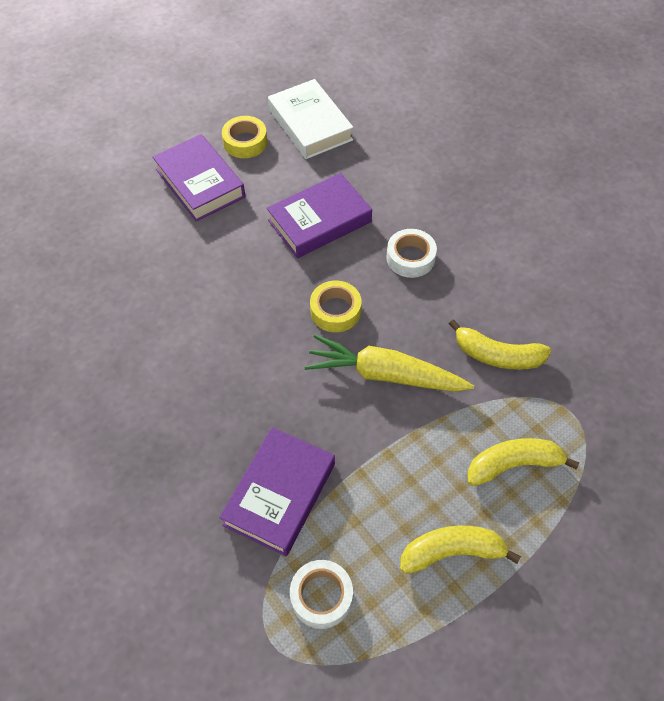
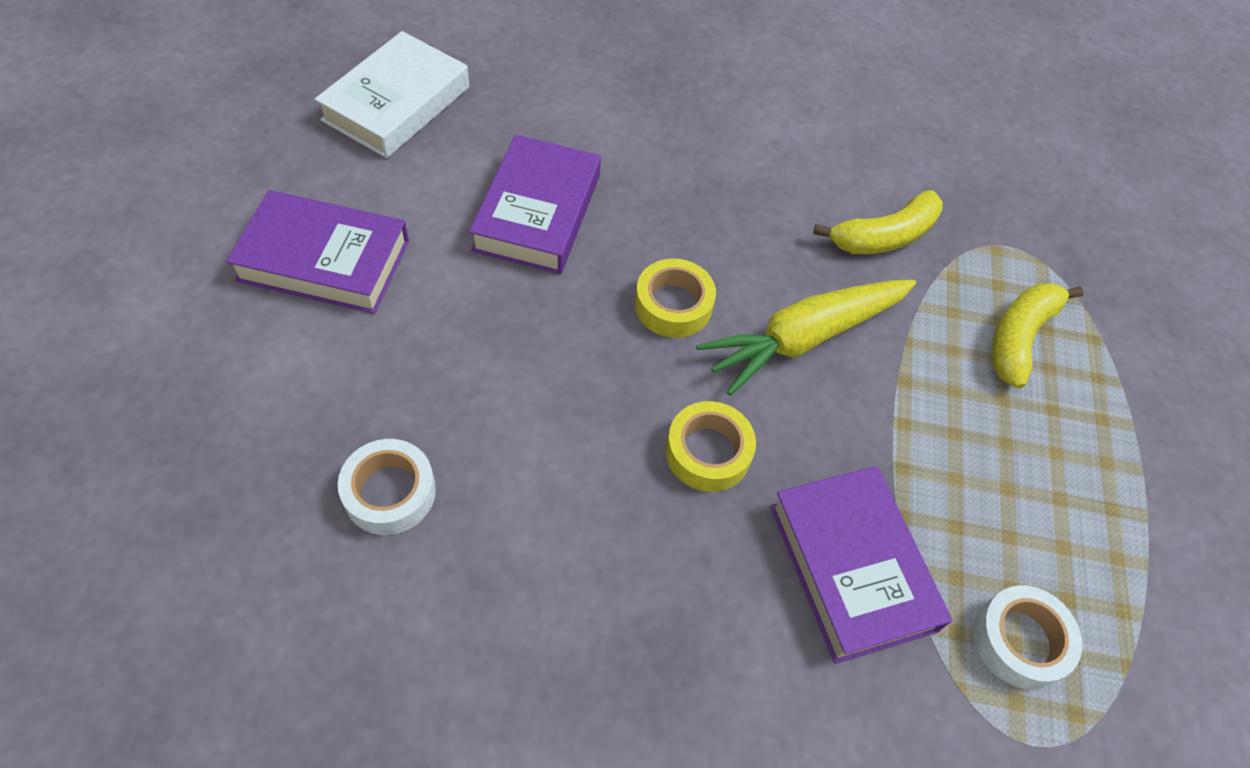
camera: 50 degrees left, 0 degrees up
yellow tape [222,116,267,158] -> yellow tape moved to [666,401,756,492]
white book [268,79,353,159] -> white book turned 75 degrees counterclockwise [315,31,469,158]
white tape [386,229,437,278] -> white tape moved to [338,439,436,535]
yellow banana [400,525,521,574] -> none

